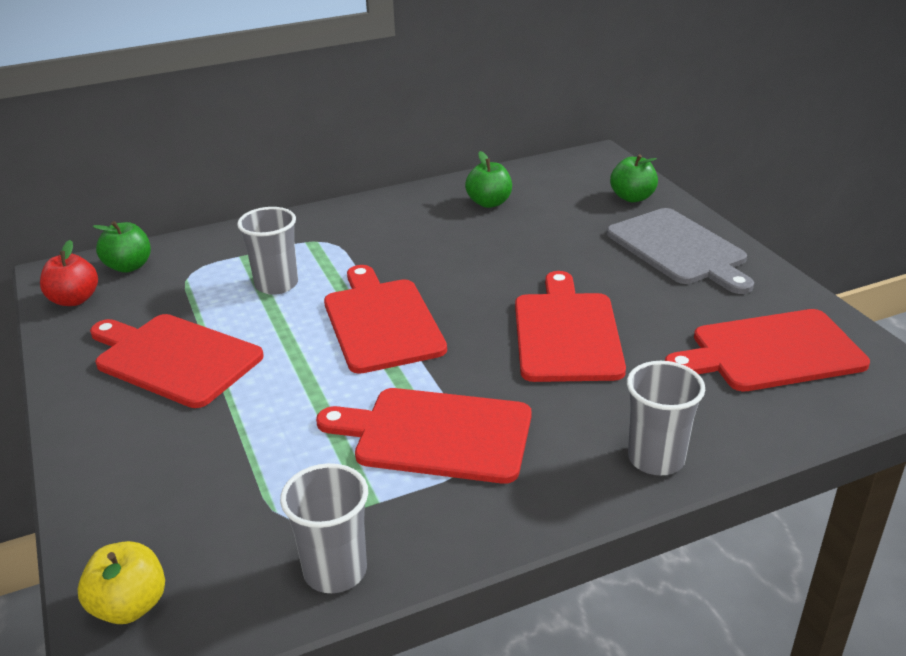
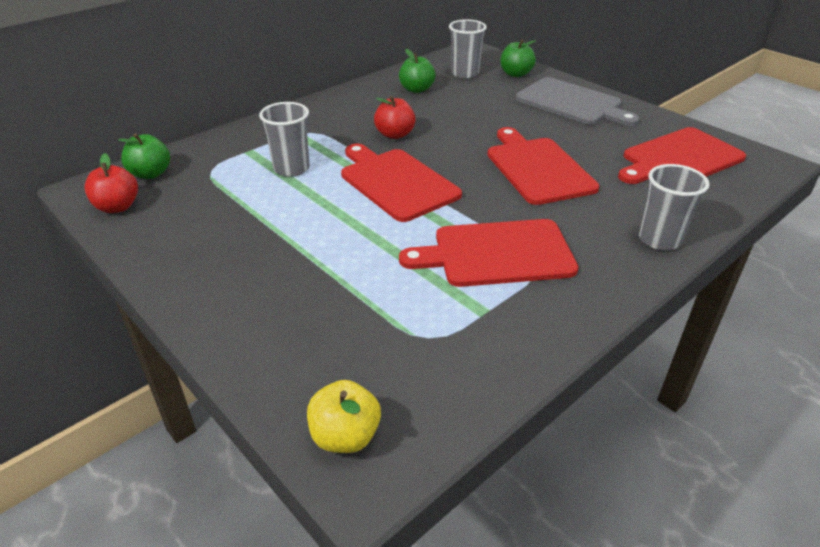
camera: 20 degrees left, 5 degrees up
red cutting board [90,314,264,408] -> none
grey cup [280,463,368,593] -> grey cup moved to [449,19,487,78]
none -> red apple [374,96,416,139]

